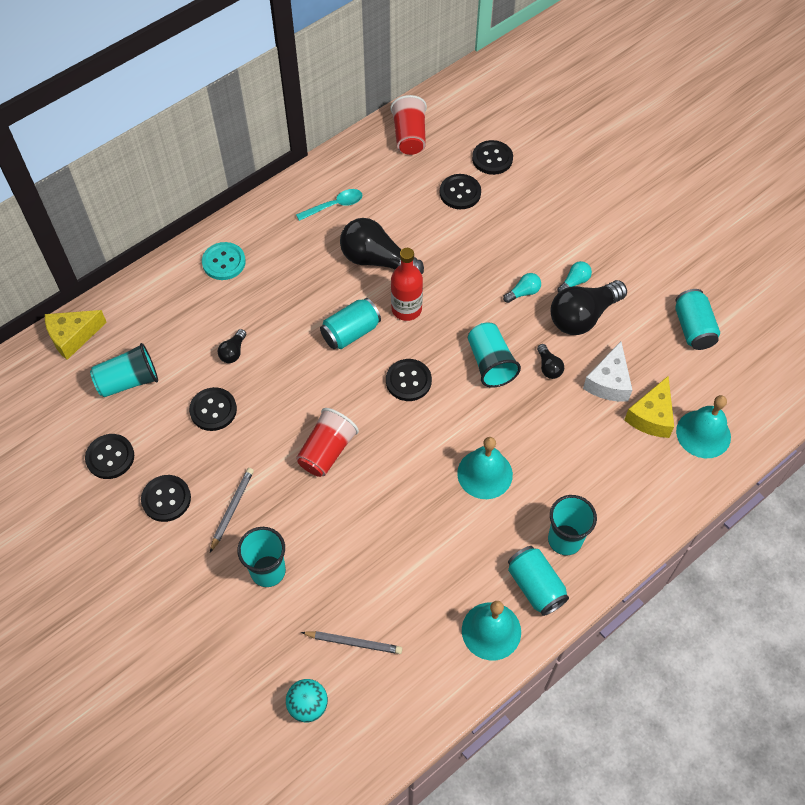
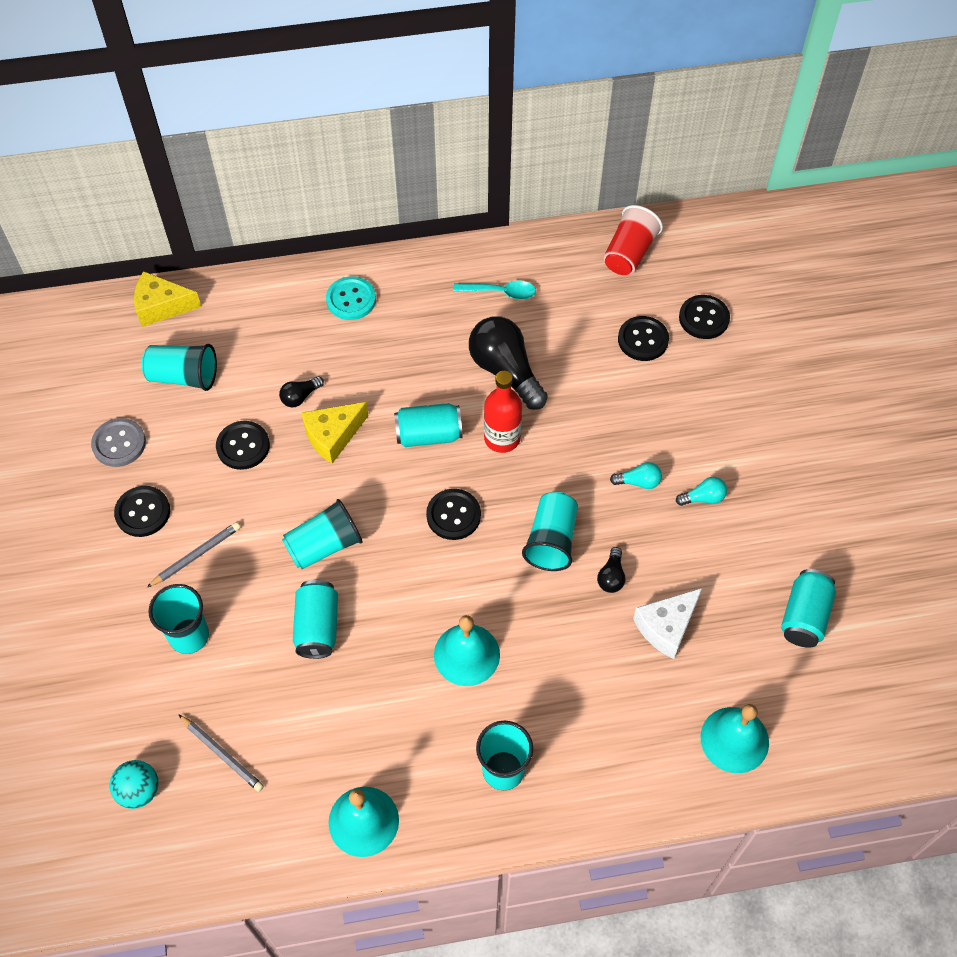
camera: 30 degrees right, 0 degrees up
black button [85,434,134,479] -> grey button [91,418,146,467]
red cup [296,408,359,477] -> turquoise cup [282,499,363,569]
turquoise can [508,546,569,616] -> turquoise can moved to [293,580,338,659]
black light bulb [550,280,627,335] -> none
yellow cheese [624,376,674,438] -> yellow cheese moved to [301,402,369,464]

